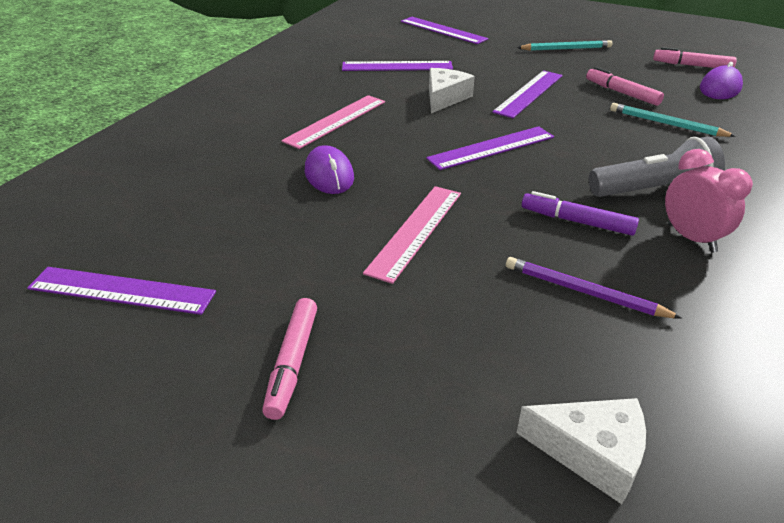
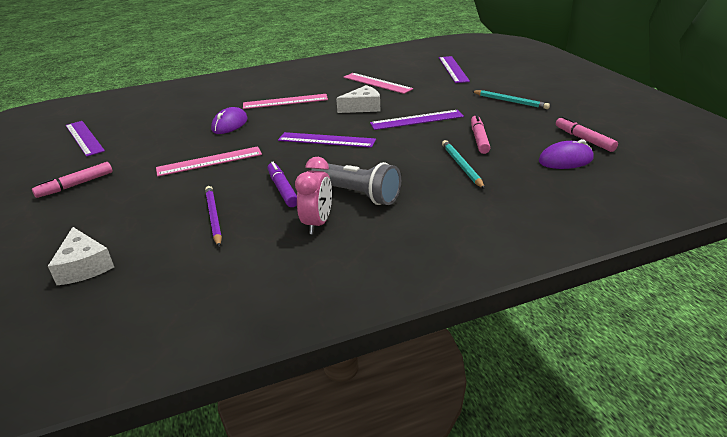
camera: 45 degrees right, 5 degrees down
purple ruler [342,61,453,71] -> pink ruler [343,73,413,94]

